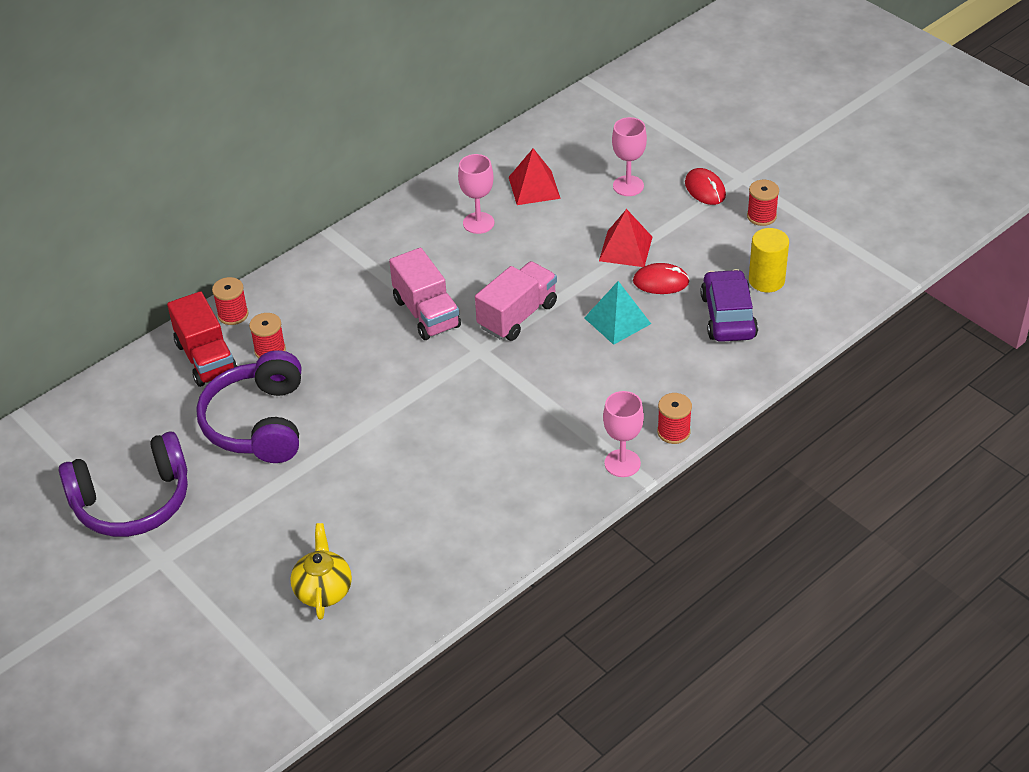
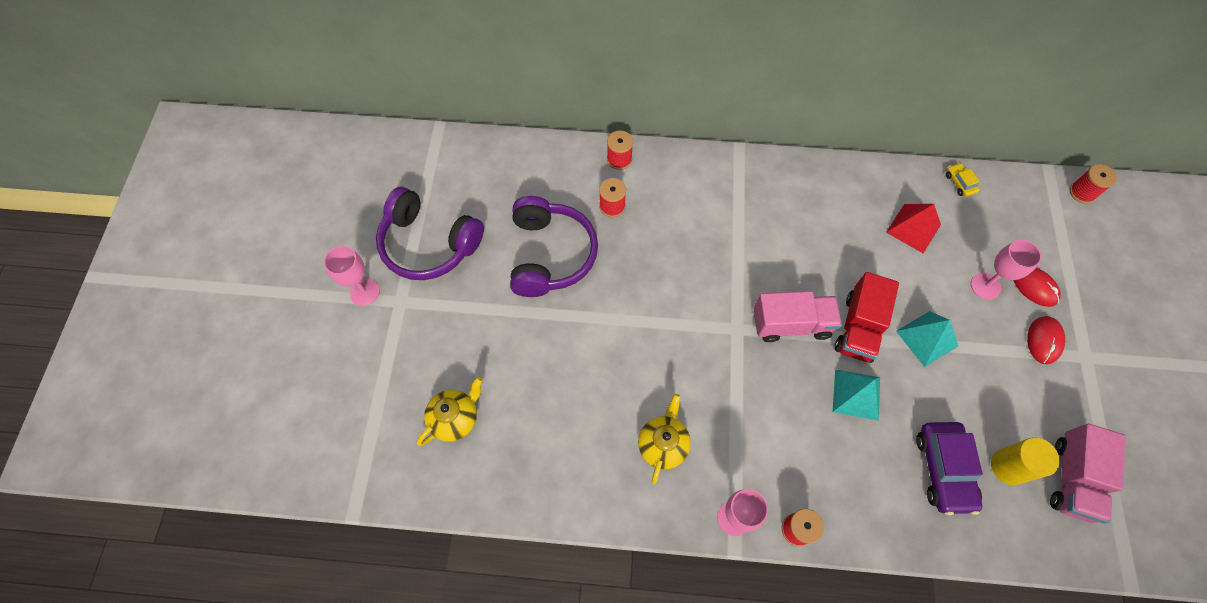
camera: 45 degrees right, 20 degrees up
red truck [167,291,237,387] -> red truck moved to [835,272,899,363]
purple headphones [196,350,301,463] -> purple headphones turned 135 degrees clockwise [510,196,598,297]
pink truck [389,248,461,340] -> pink truck moved to [1050,424,1126,524]
pink goblet [458,154,494,234] -> pink goblet moved to [324,246,380,306]
red pyramid [599,209,652,267] -> turquoise pyramid [896,311,958,367]
red mouse [633,263,690,294] -> red mouse moved to [1013,268,1061,307]
purple car [700,269,758,342] -> purple car turned 135 degrees clockwise [916,422,983,515]
red spool [747,180,779,226] -> red spool moved to [1069,164,1117,204]
none -> yellow teapot [638,394,691,484]
none -> yellow car [946,163,980,197]

